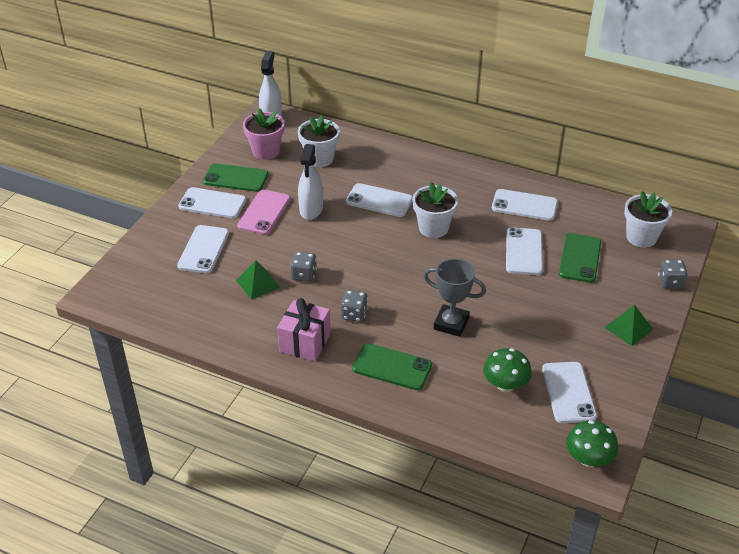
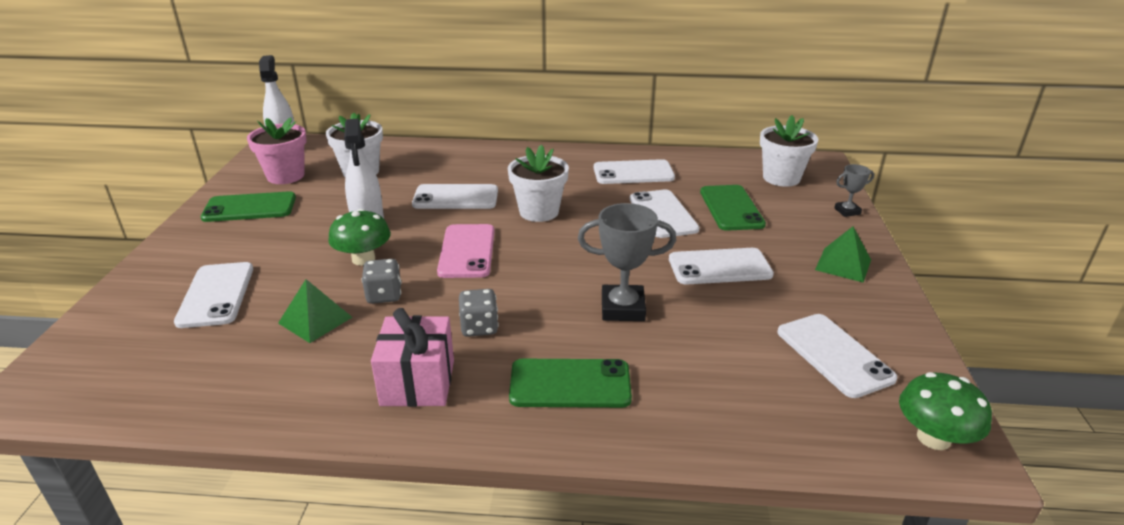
camera: 20 degrees left, 10 degrees down
white phone [178,187,246,218] -> white phone moved to [669,248,774,284]
pink phone [237,189,290,235] -> pink phone moved to [437,224,495,278]
green mushroom [483,348,532,392] -> green mushroom moved to [328,209,391,266]
grey dice [658,260,688,289] -> grey trophy [834,164,874,217]

